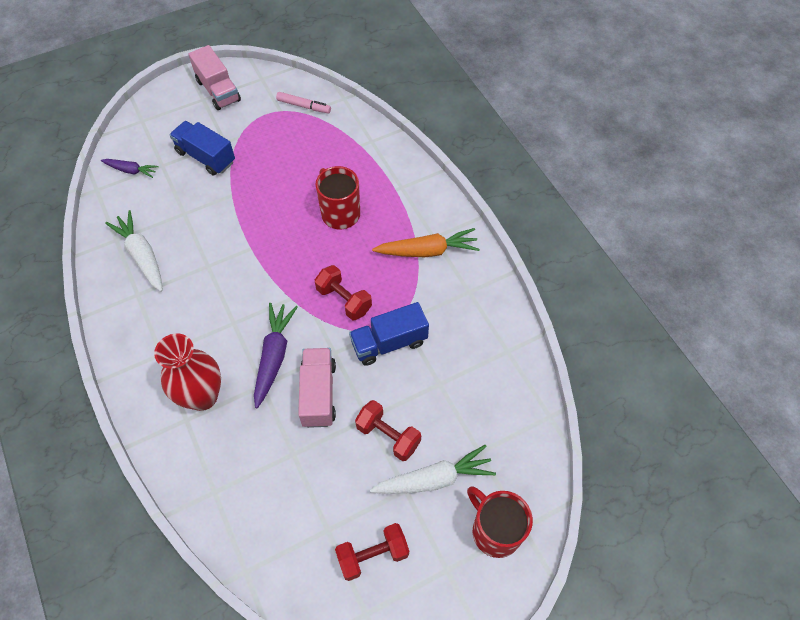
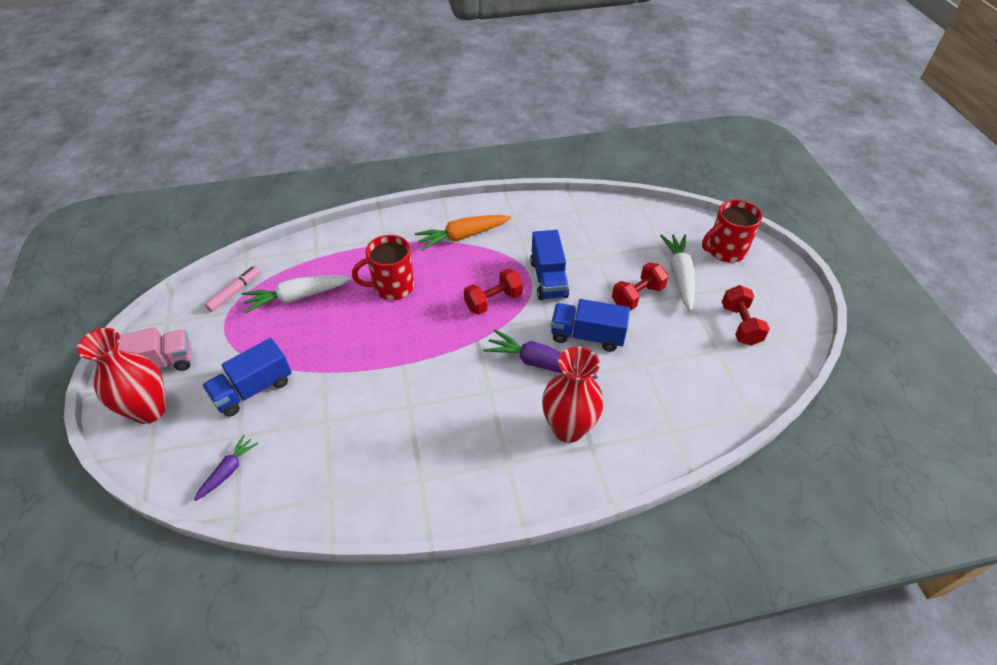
camera: 75 degrees left, 10 degrees down
white carrot [105,210,163,292] -> white carrot moved to [242,275,351,313]
pink truck [298,348,336,428] -> blue truck [551,299,630,352]
orange carrot [372,228,480,257] -> orange carrot turned 120 degrees counterclockwise [415,215,511,250]
none -> red vase [77,328,166,424]

